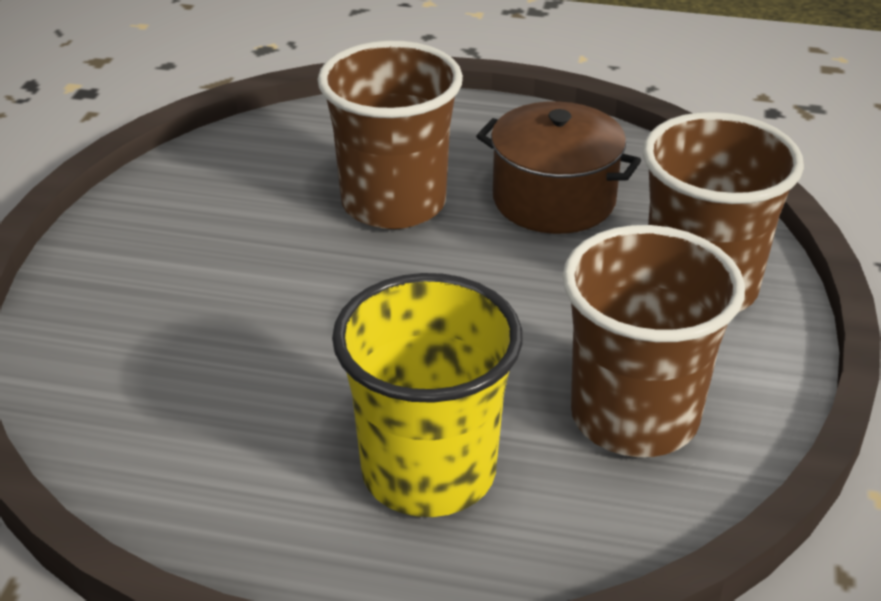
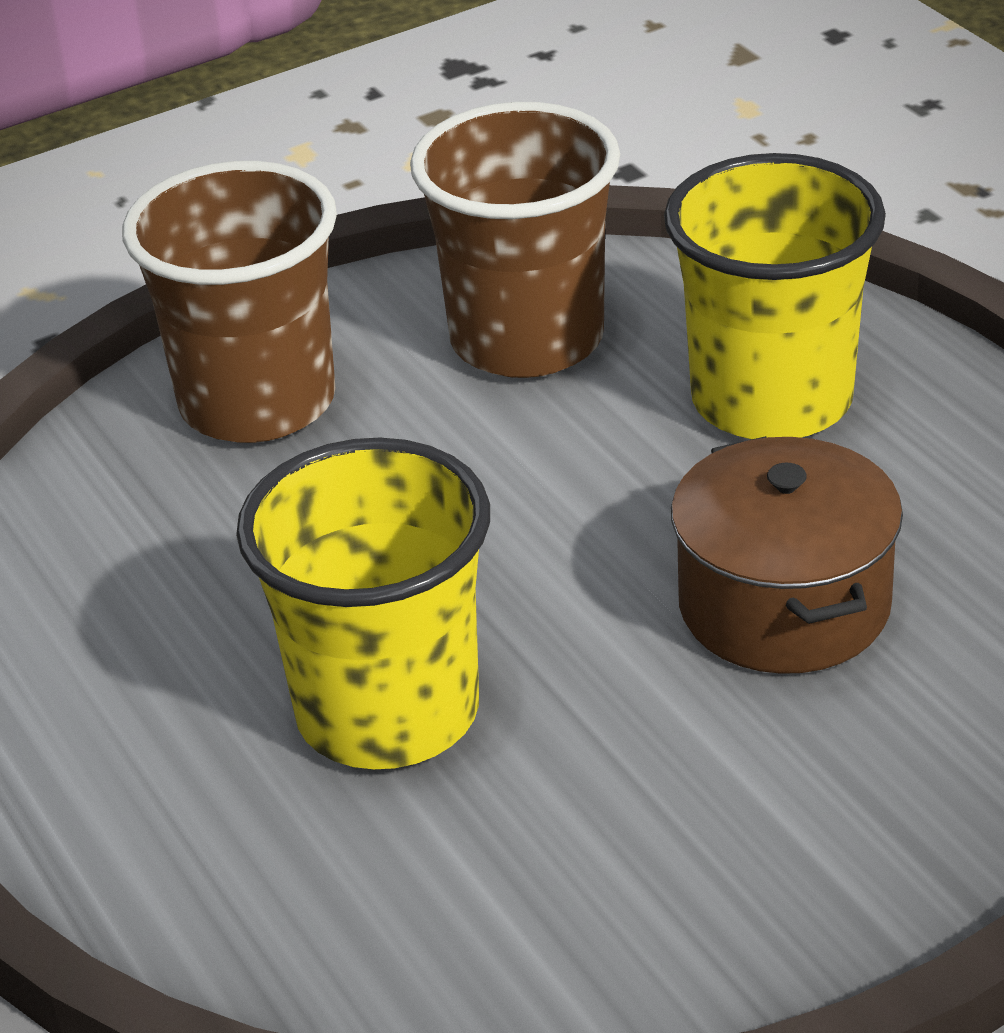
camera: 130 degrees left, 0 degrees up
brown cup [317,40,463,229] -> yellow cup [236,438,490,769]
brown pot [476,102,641,234] -> brown pot moved to [671,436,903,674]

